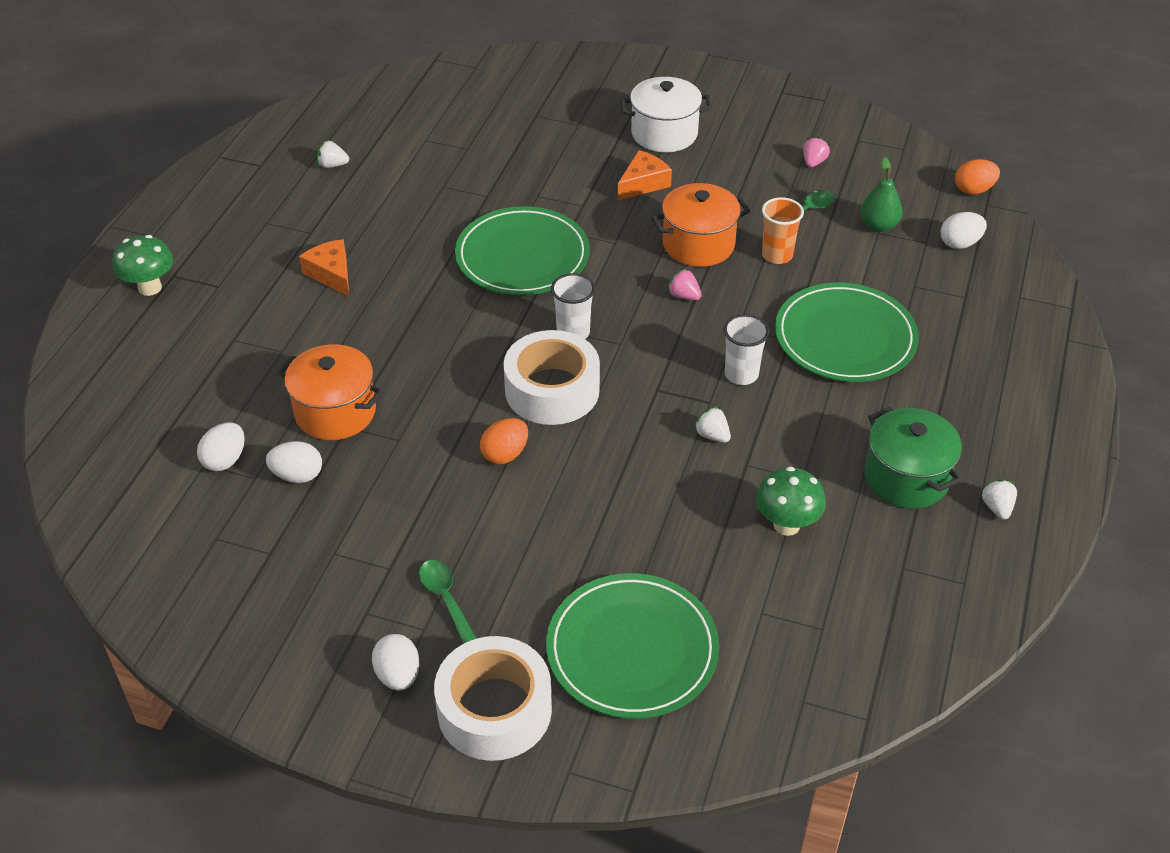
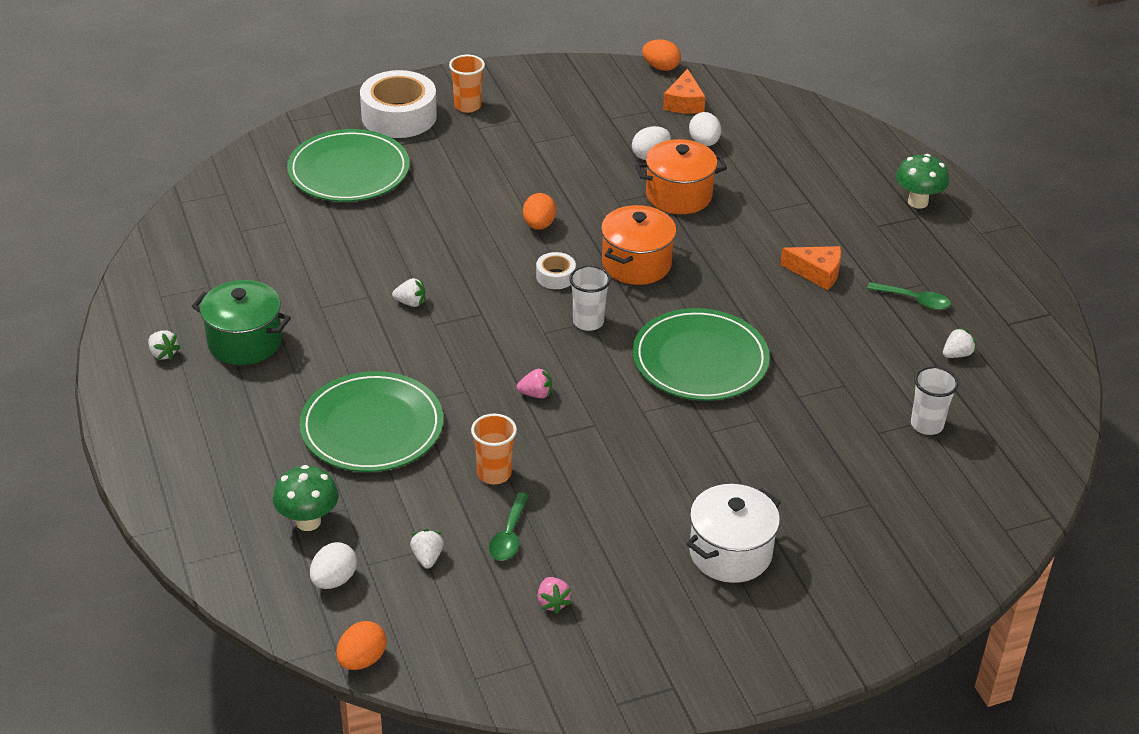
camera: 140 degrees right, 5 degrees down
white egg [372,634,419,690] -> orange cup [449,55,485,113]
green spoon [419,560,477,644] -> green spoon moved to [867,282,951,310]
white tape [503,330,600,425] -> white tape [536,252,576,289], size x0.47
orange cheese [618,150,672,200] -> orange cheese moved to [663,69,706,114]
orange pot [651,183,750,267] -> orange pot moved to [601,205,676,285]
white cup [724,314,769,385] -> white cup moved to [911,366,959,435]
green mushroom [756,467,826,536] -> green mushroom moved to [273,465,339,531]
green pear [860,157,902,232] -> white strawberry [410,529,444,569]
none -> orange egg [642,39,681,71]

